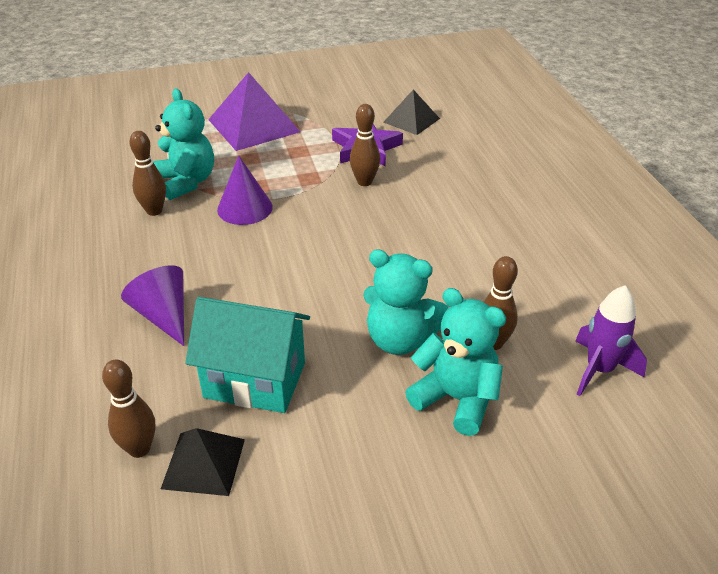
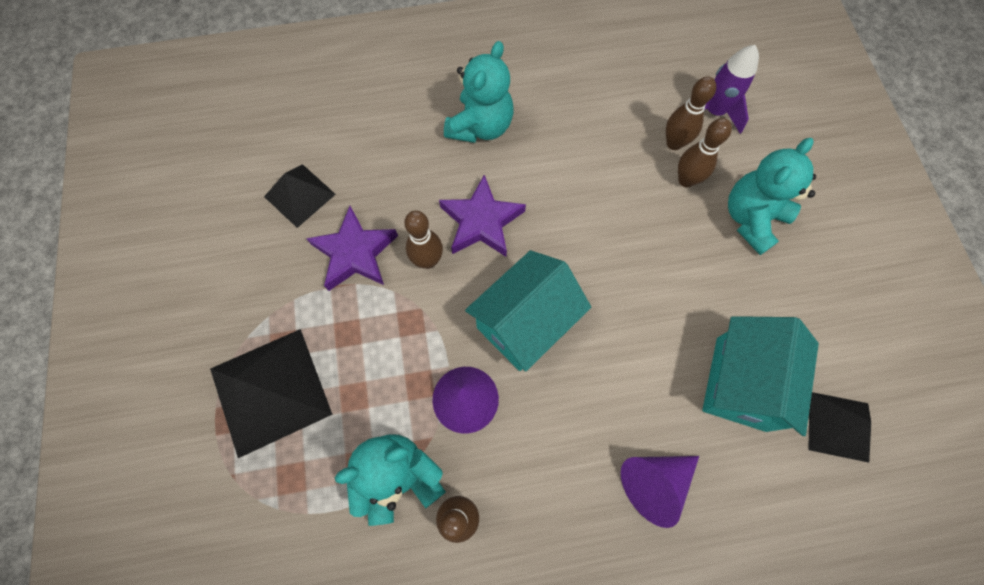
camera: 85 degrees left, 30 degrees up
brown bowling pin [102,359,155,458] -> brown bowling pin moved to [666,76,716,150]
purple pyramid [208,72,300,151] -> black pyramid [210,329,333,458]
turquoise teddy bear [363,249,448,355] -> turquoise teddy bear moved to [444,41,513,143]
none -> purple star [439,175,526,257]
none -> turquoise house [465,250,591,371]

